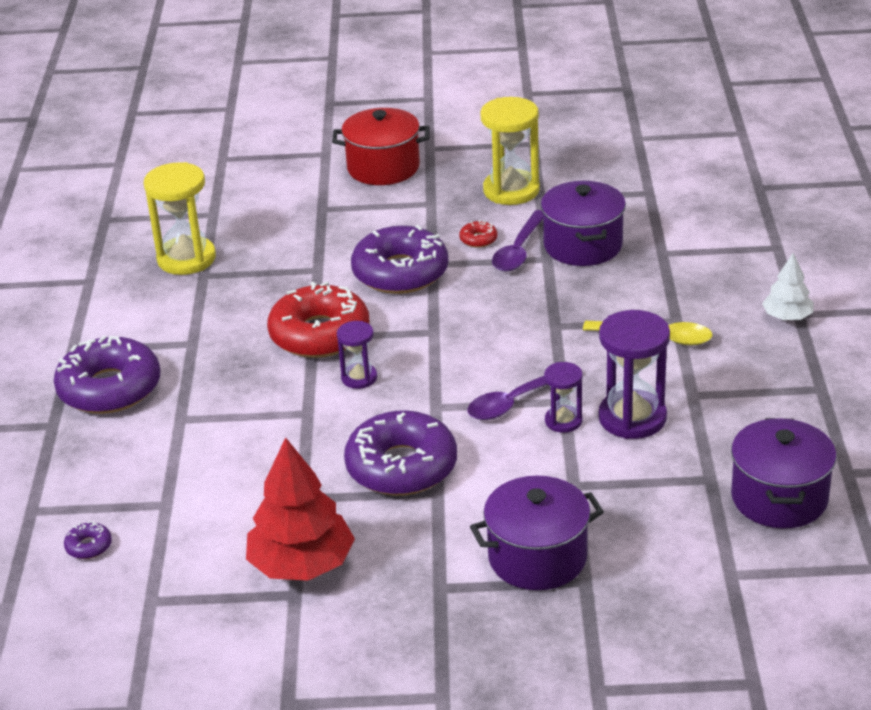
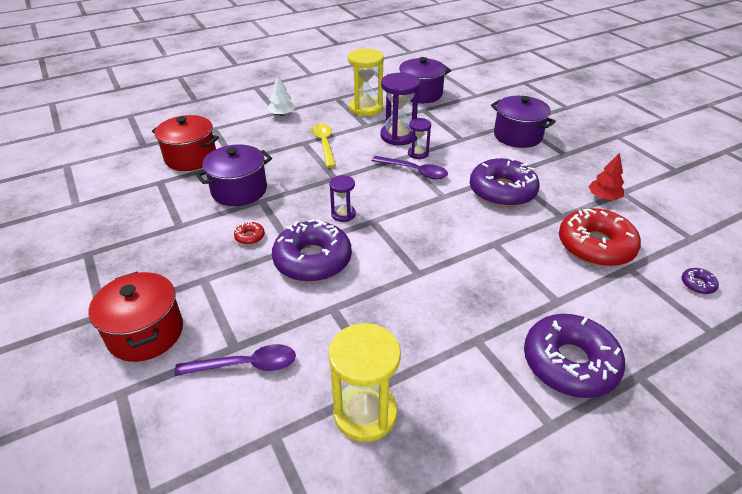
camera: 120 degrees left, 5 degrees up
red tree [246,437,355,581] -> red tree [588,153,624,200], size x0.55
red donut [267,281,369,358] -> red donut moved to [559,208,641,267]
purple hourglass [337,321,377,389] -> purple hourglass moved to [329,175,356,222]
yellow hourglass [480,97,540,205] -> yellow hourglass moved to [348,48,384,116]
purple spoon [492,210,543,272] -> purple spoon moved to [174,344,296,376]
none -> red pot [152,115,219,171]

